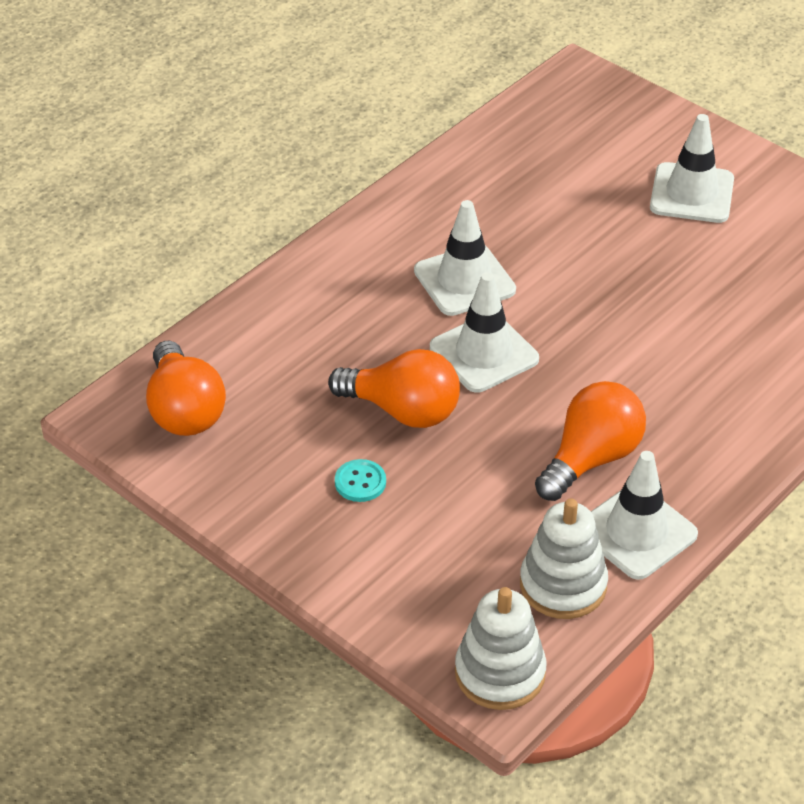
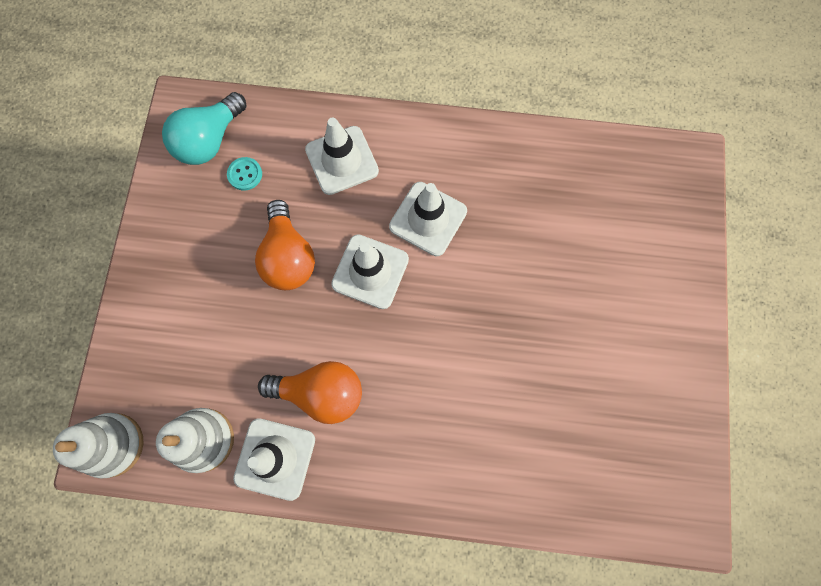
camera: 55 degrees right, 30 degrees up
orange light bulb [146,341,226,436] -> turquoise light bulb [162,92,246,165]
turquoise button [335,459,386,502] -> turquoise button moved to [227,157,262,190]
white traffic cone [650,114,734,223] -> white traffic cone moved to [305,118,379,195]

